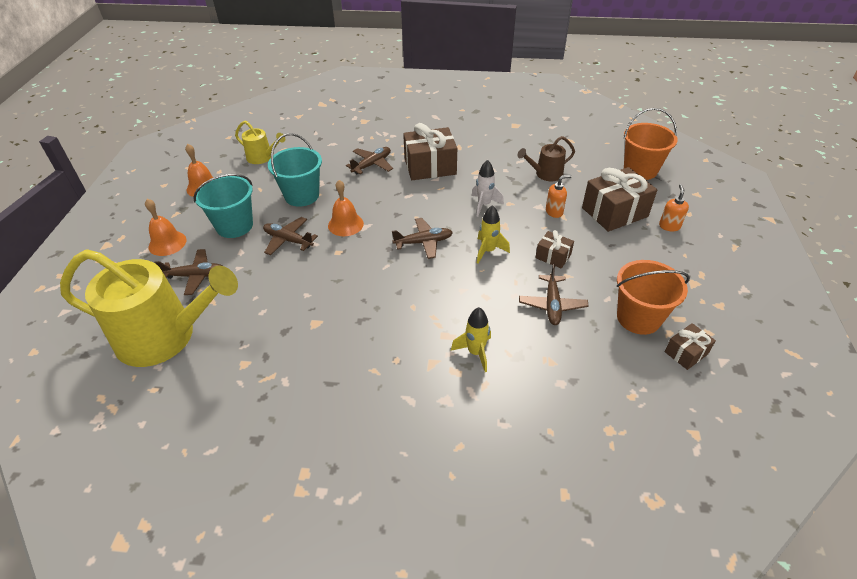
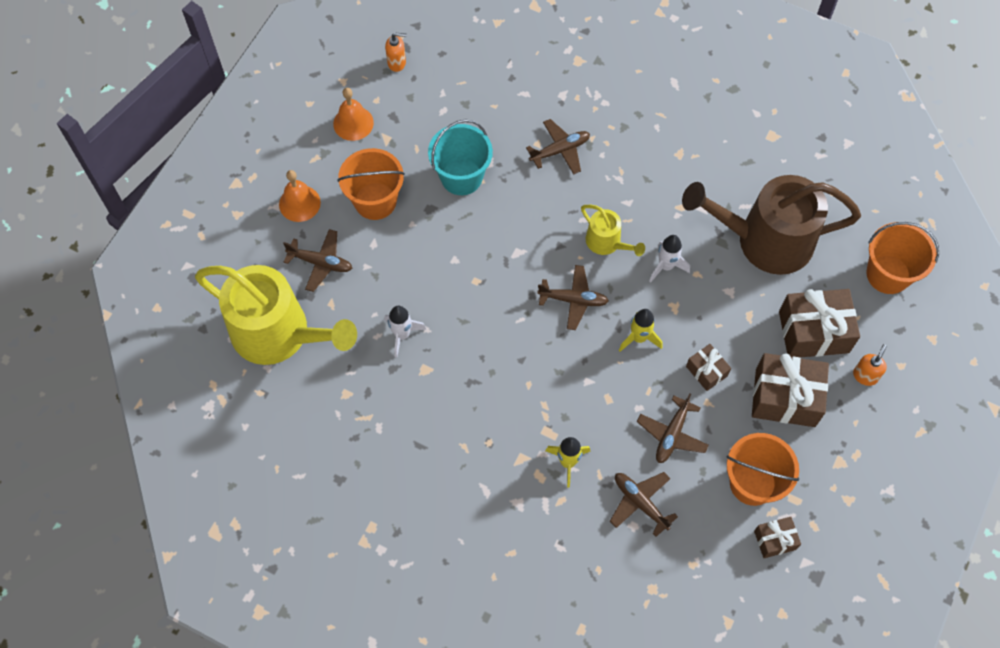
camera: 20 degrees right, 20 degrees up
turquoise bucket [193,174,253,238] -> orange bucket [337,148,405,220]
yellow watering can [235,121,285,164] -> yellow watering can moved to [581,205,645,256]
brown plane [263,217,318,255] -> brown plane moved to [610,472,678,537]
orange bell [328,180,364,236] -> none
brown gift [403,123,457,180] -> brown gift moved to [752,353,829,427]
brown watering can [517,136,575,181] -> brown watering can [682,175,861,275], size x2.14
orange soap dispenser [546,175,572,218] -> orange soap dispenser moved to [385,32,406,72]
none -> white rocket [384,306,427,358]

